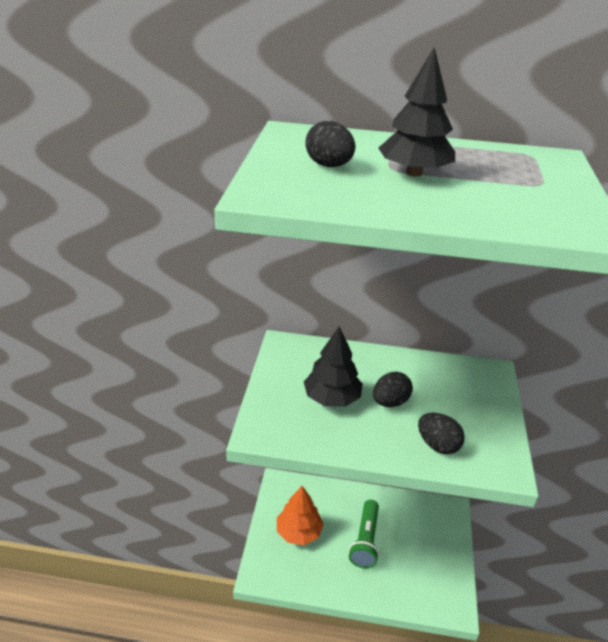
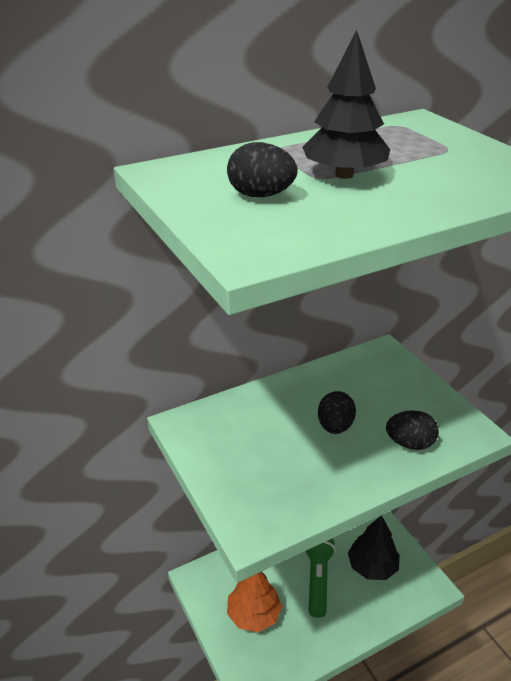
camera: 35 degrees left, 0 degrees up
black tree [304,326,363,407] -> black tree moved to [348,515,400,580]
green flashlight [349,500,379,568] -> green flashlight turned 150 degrees counterclockwise [305,538,335,618]

